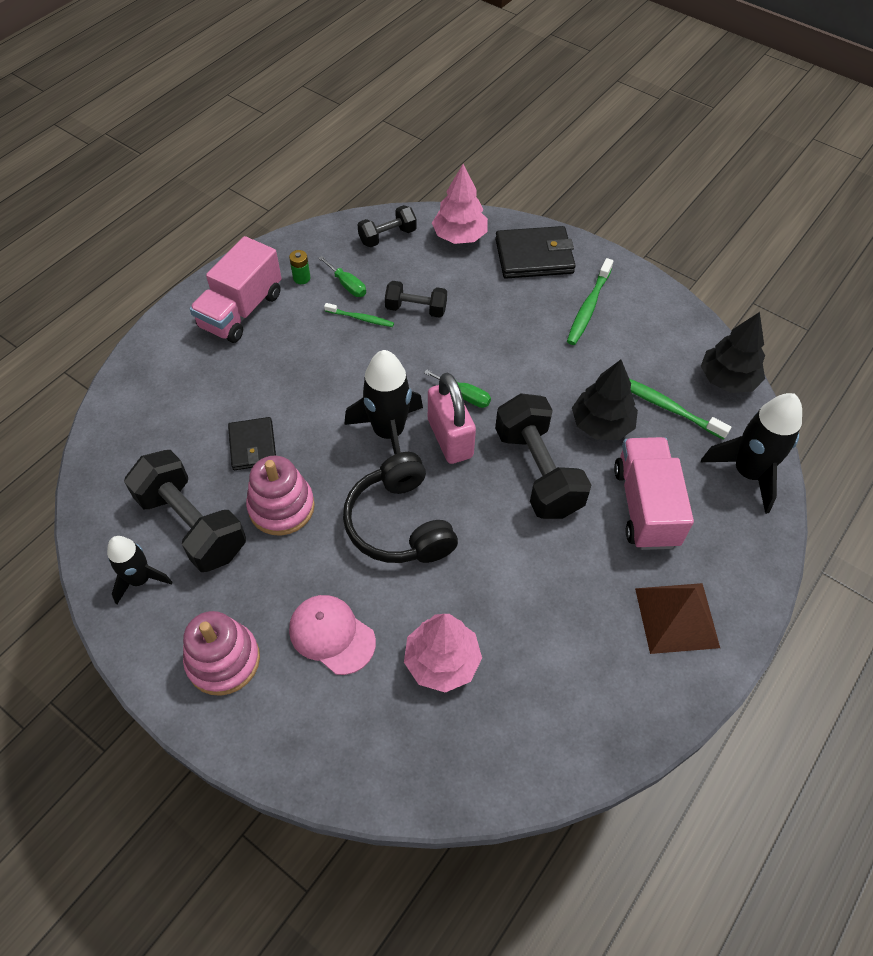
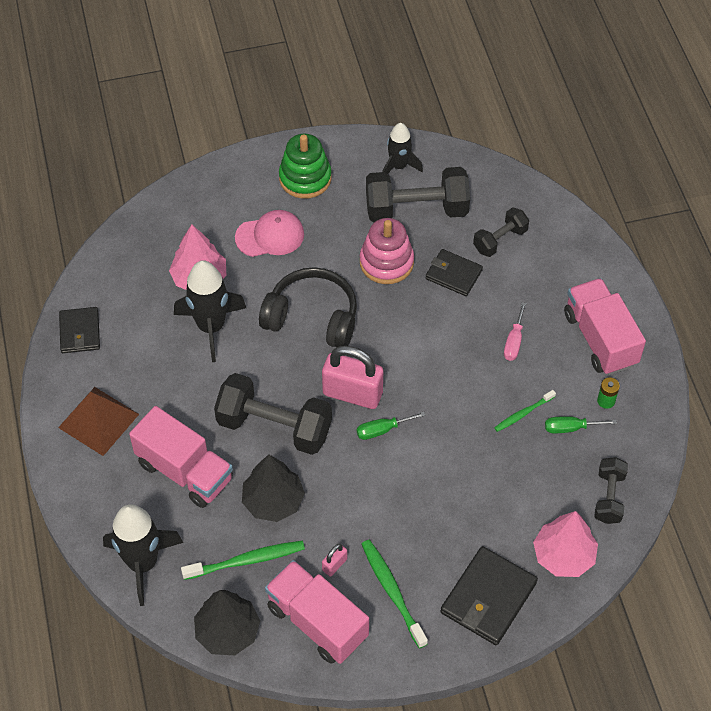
camera: 130 degrees right, 0 degrees up
pink stacking toy [183,611,260,696] -> green stacking toy [279,134,332,199]
black rocket [344,350,423,455] -> black rocket moved to [174,260,246,362]
black dumbbell [385,281,447,318] -> black dumbbell moved to [473,207,529,257]
none -> black wallet [59,307,100,353]
none -> pink truck [265,560,369,664]
none -> pink padlock [322,544,347,577]
none -> pink screwdriver [504,302,526,361]

